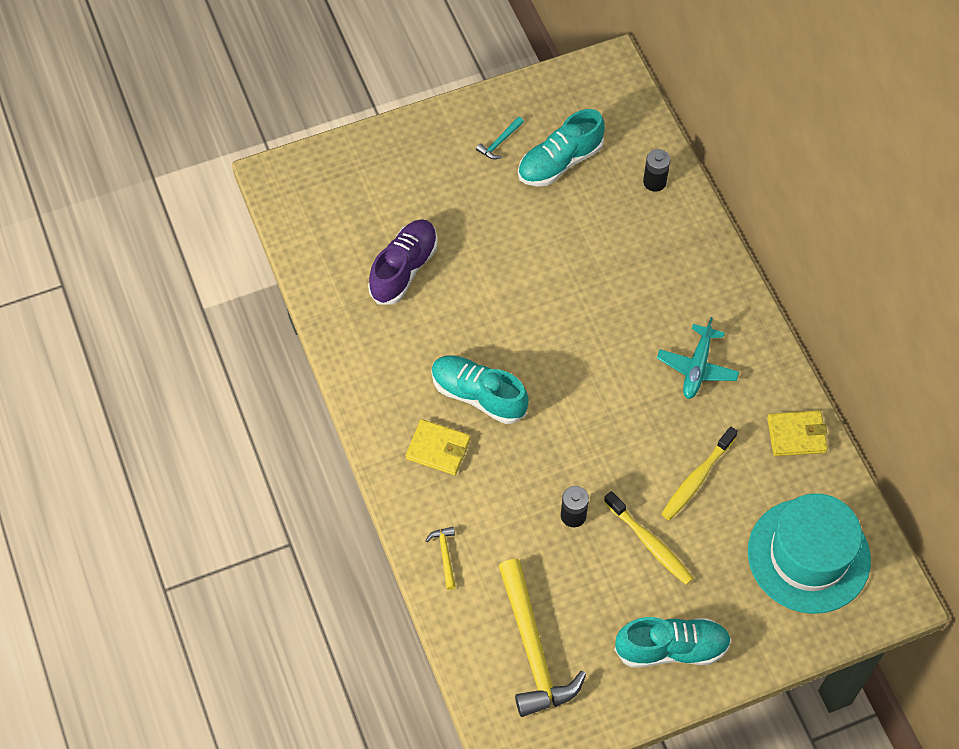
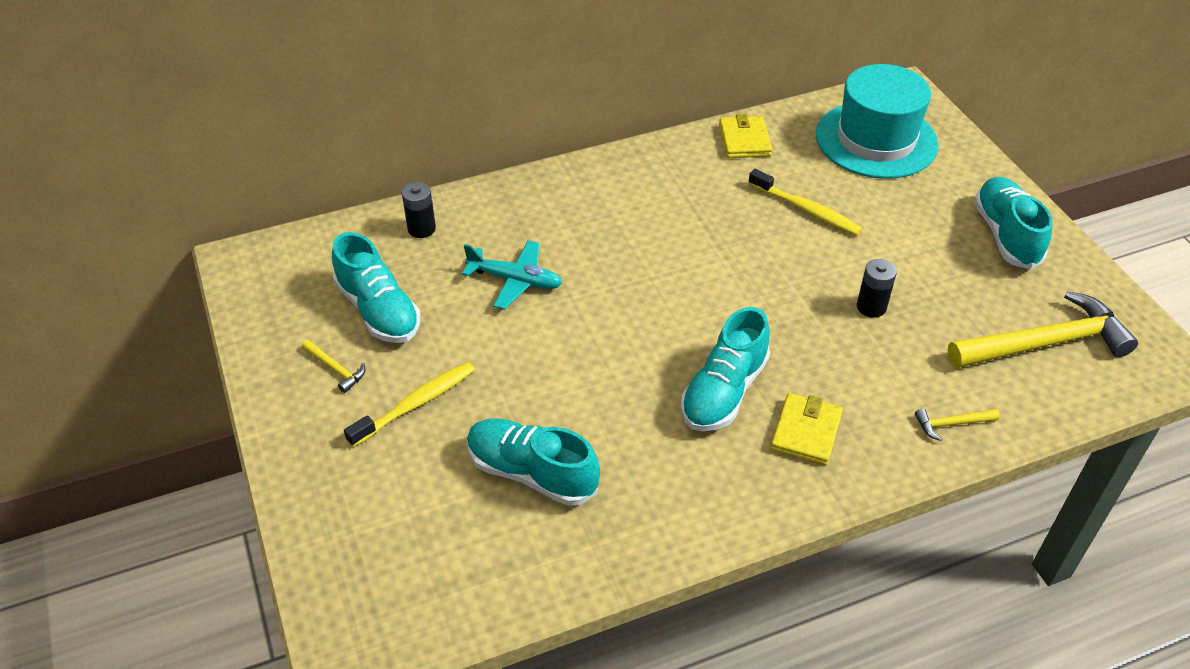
camera: 90 degrees left, 15 degrees down
purple shoe [368,219,438,304] -> turquoise shoe [467,418,600,506]
turquoise hammer [476,117,524,159] -> yellow hammer [302,340,365,393]
yellow toothbrush [604,491,693,585] -> yellow toothbrush moved to [344,362,475,447]
turquoise plane [657,317,739,399] -> turquoise plane moved to [462,240,562,309]

